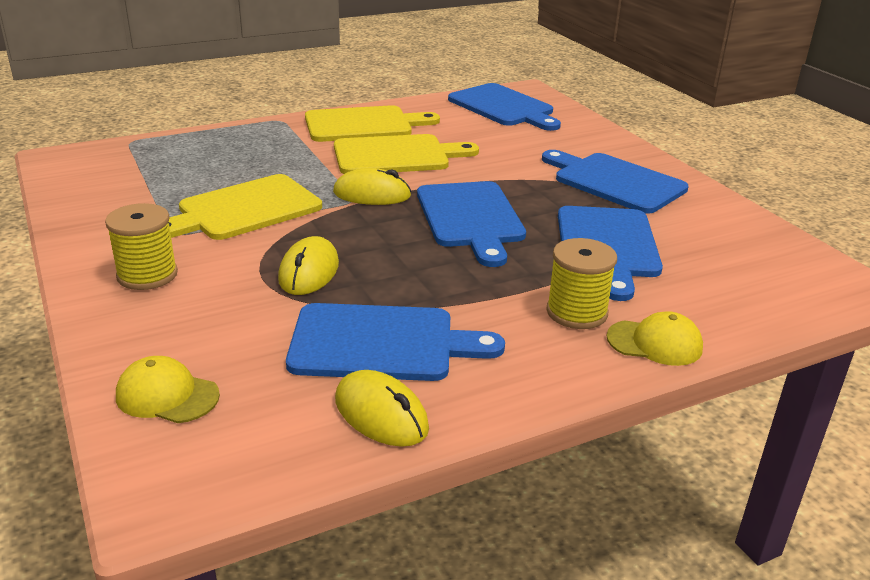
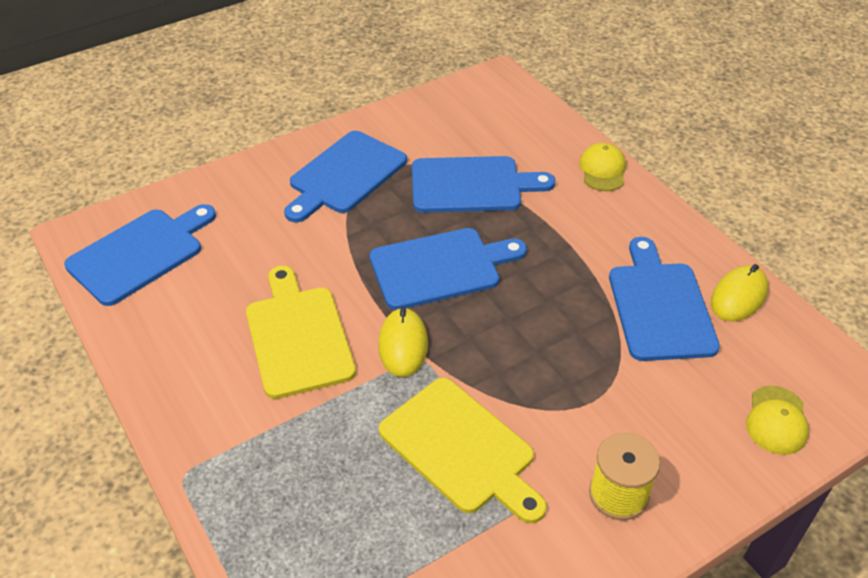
camera: 95 degrees left, 15 degrees up
yellow mouse [278,236,339,295] -> none
yellow cutting board [305,105,440,142] -> none
yellow spool [546,238,617,329] -> none

